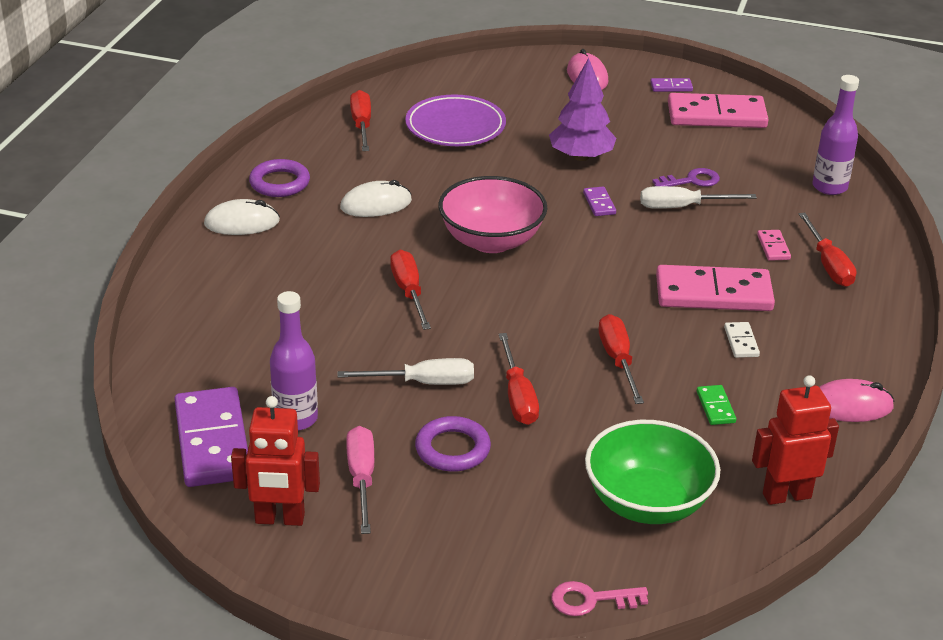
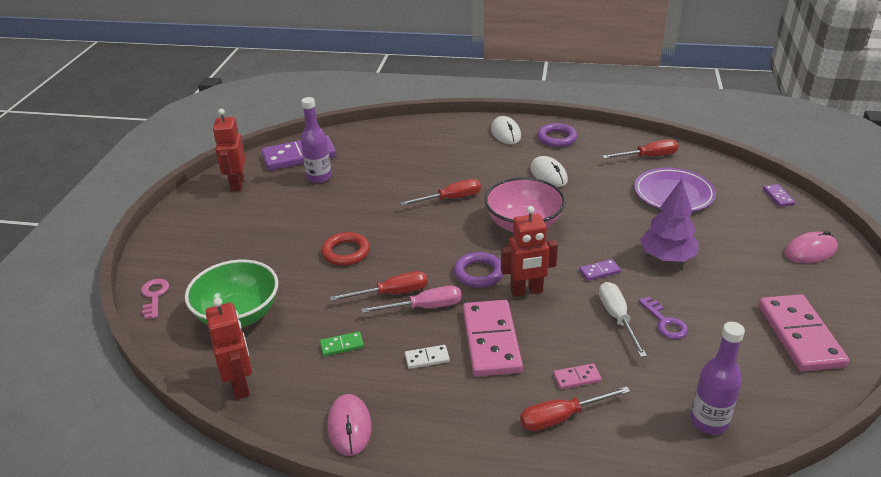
camera: 85 degrees right, 0 degrees up
white screwdriver [337,358,474,385] -> none
pink screwdriver [346,426,374,534] -> pink screwdriver moved to [361,286,462,313]
purple ring [415,416,491,472] -> purple ring moved to [454,252,503,288]
red screwdriver [499,333,539,425] -> red ring [321,232,370,266]
purple domino [650,78,693,92] -> purple domino moved to [763,184,795,207]
none -> red robot [501,206,558,297]

